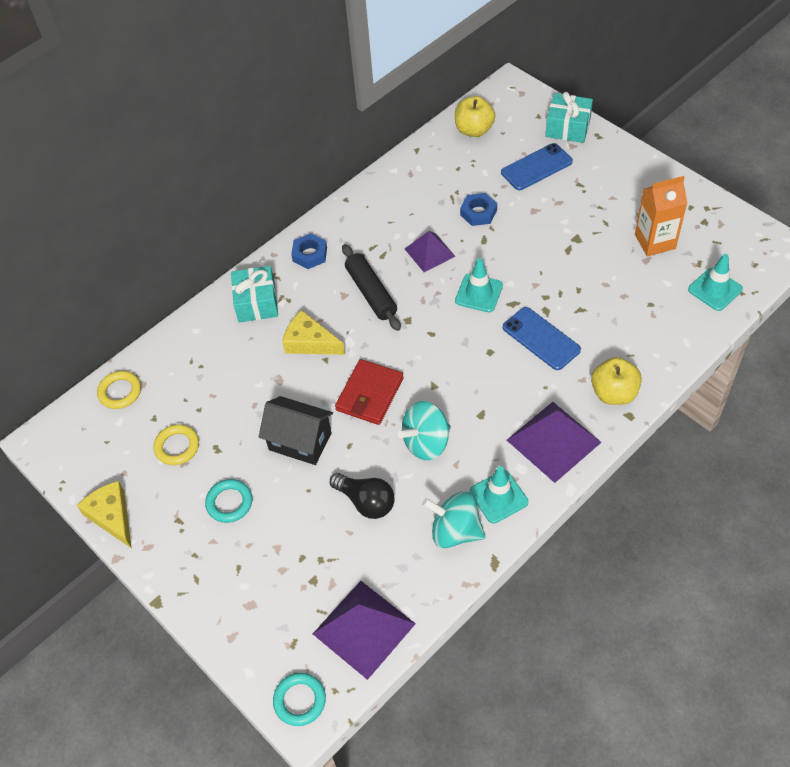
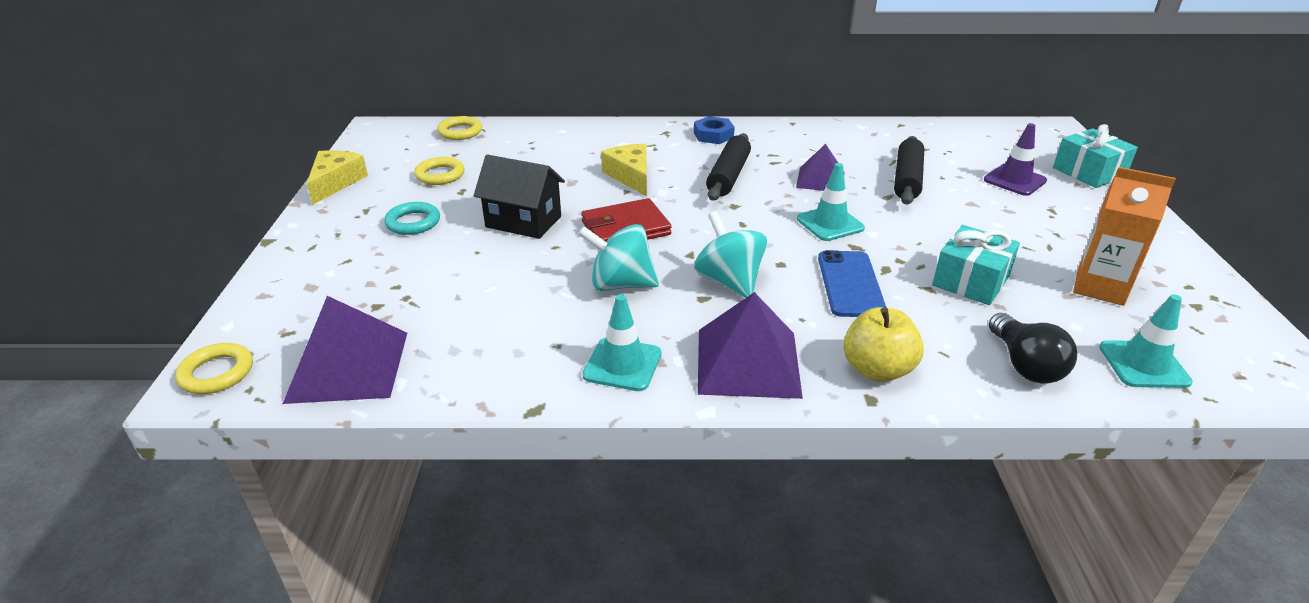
camera: 40 degrees right, 20 degrees down
turquoise gift [231,266,278,323] -> turquoise gift moved to [932,225,1020,305]
black house [259,396,333,465] -> black house turned 45 degrees counterclockwise [474,154,565,239]
turquoise ring [273,673,326,726] -> yellow ring [175,343,253,394]
black light bulb [330,473,394,519] -> black light bulb moved to [989,313,1077,384]
turquoise spinning top [422,491,485,548] -> turquoise spinning top moved to [694,211,767,298]
yellow apple [455,96,495,137] -> none
blue nut [460,193,497,226] -> black rolling pin [894,136,925,205]
blue phone [501,143,573,190] -> purple traffic cone [984,123,1047,196]

